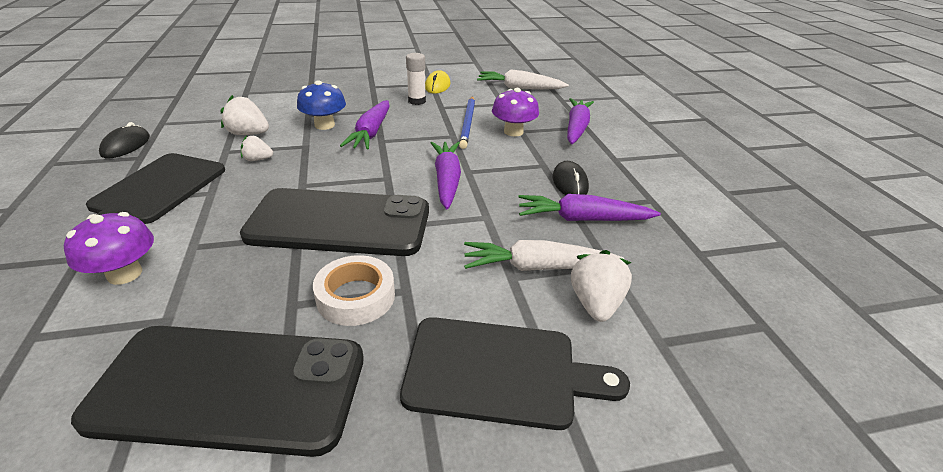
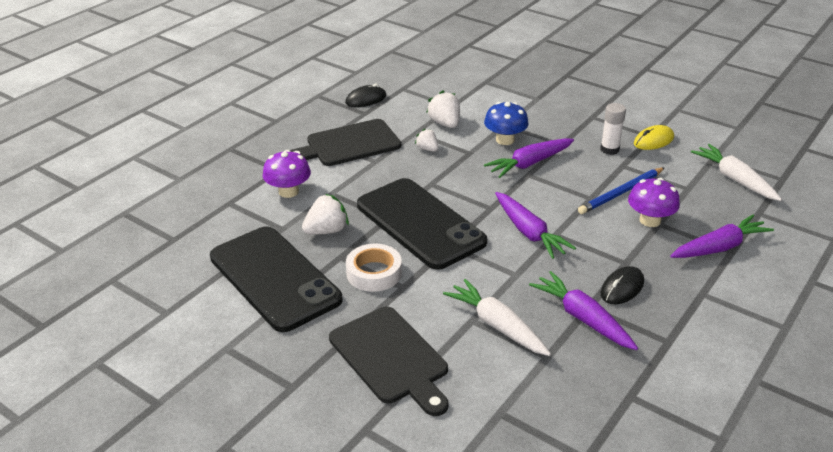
camera: 50 degrees right, 0 degrees up
purple carrot [431,142,461,209] -> purple carrot turned 105 degrees clockwise [495,192,576,259]
white strawberry [571,250,632,322] -> white strawberry moved to [302,194,349,235]

